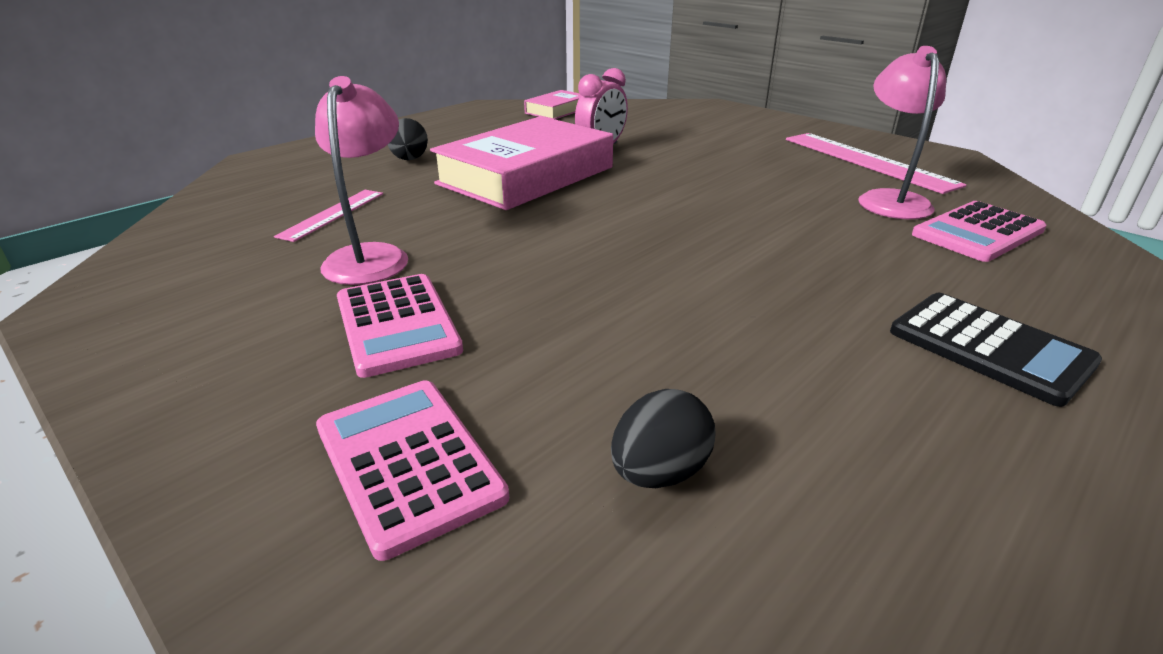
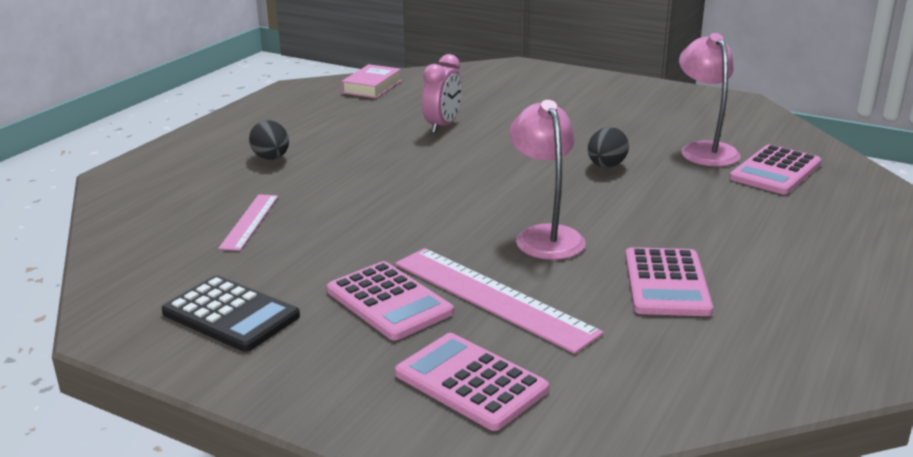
camera: 15 degrees left, 5 degrees down
pink lamp [315,76,408,285] -> pink lamp moved to [509,100,586,260]
pink book [430,116,613,210] -> none
black egg [611,389,716,488] -> black egg moved to [588,127,629,168]
pink ruler [786,133,967,194] -> pink ruler moved to [395,248,603,354]
black calculator [890,293,1102,407] -> black calculator moved to [161,275,300,352]
none -> pink calculator [625,247,713,316]

